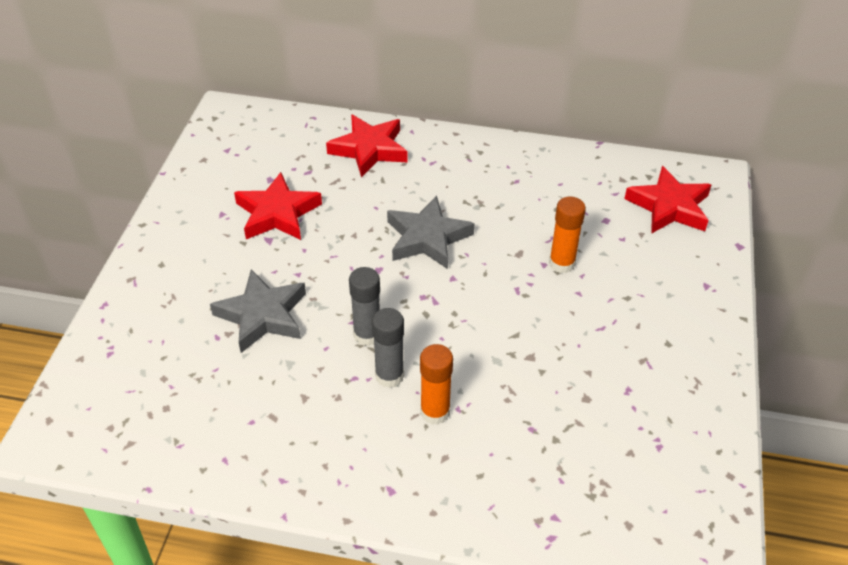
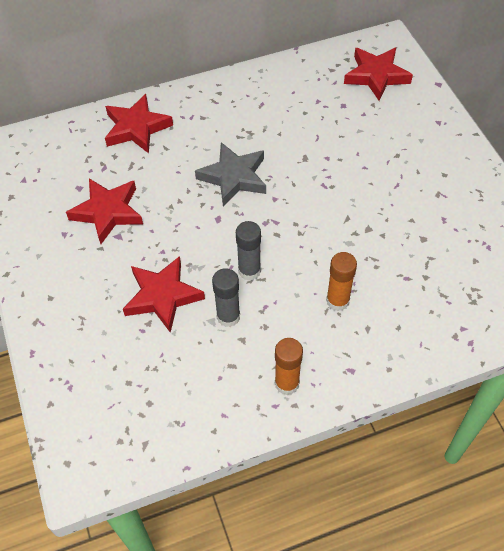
camera: 30 degrees left, 10 degrees up
grey star [210,269,306,353] -> red star [123,256,205,333]
grey glue stick [372,308,404,388] -> grey glue stick moved to [212,268,240,327]
orange glue stick [549,196,586,273] -> orange glue stick moved to [275,338,303,395]

